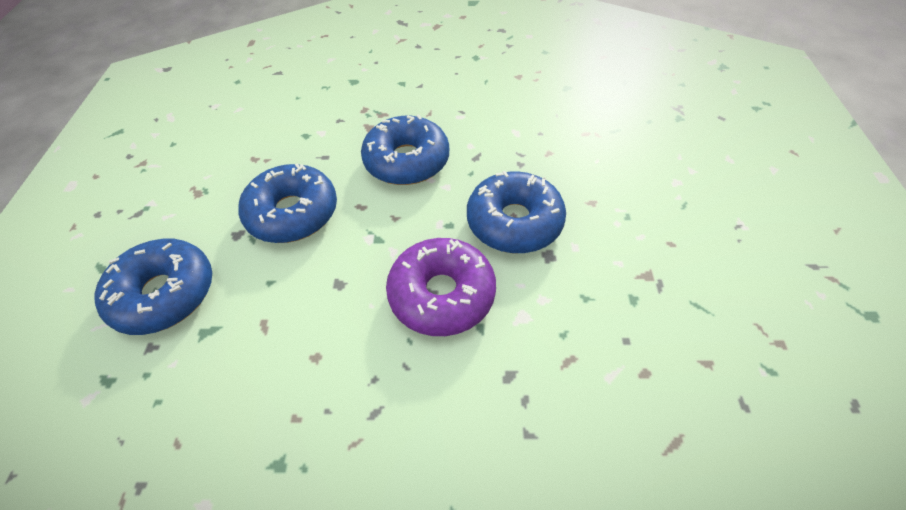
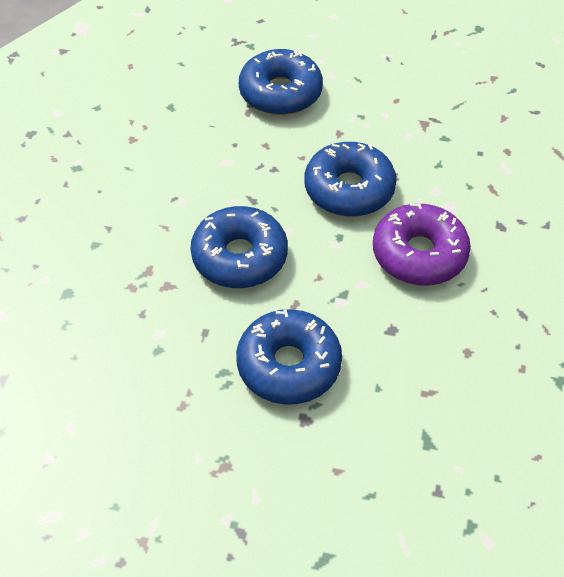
camera: 80 degrees left, 0 degrees up
blue donut [95,239,212,335] -> blue donut moved to [239,49,323,115]

